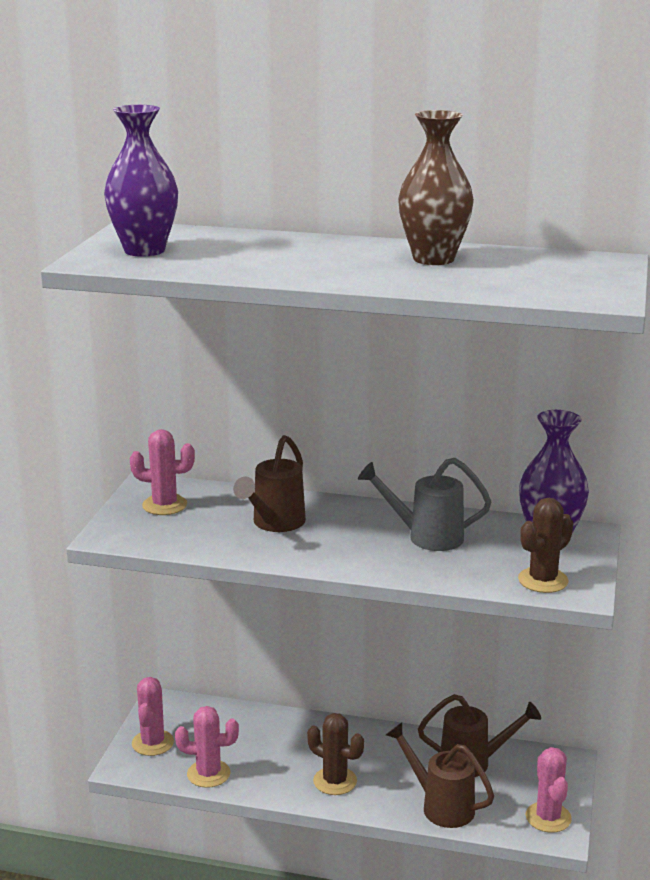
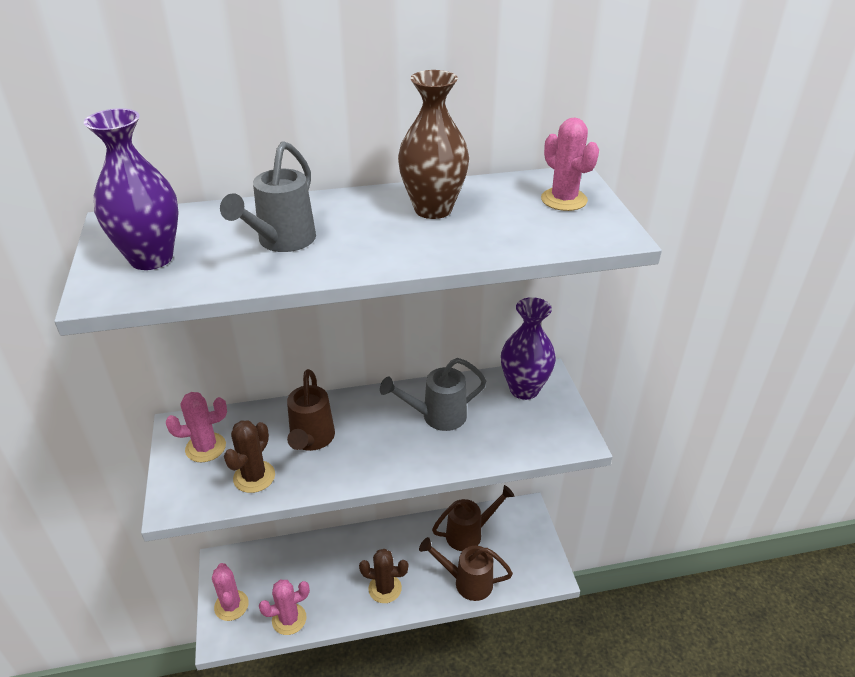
camera: 25 degrees left, 15 degrees up
brown cactus [518,498,573,593] -> brown cactus moved to [224,420,275,493]
pink cactus [525,747,572,833] -> pink cactus moved to [541,118,599,211]
none -> grey watering can [220,141,316,252]

